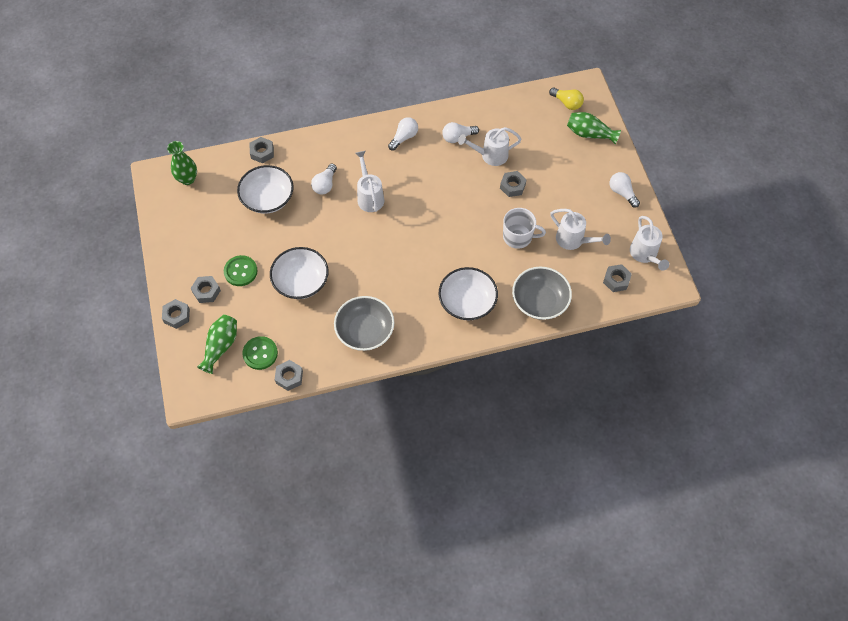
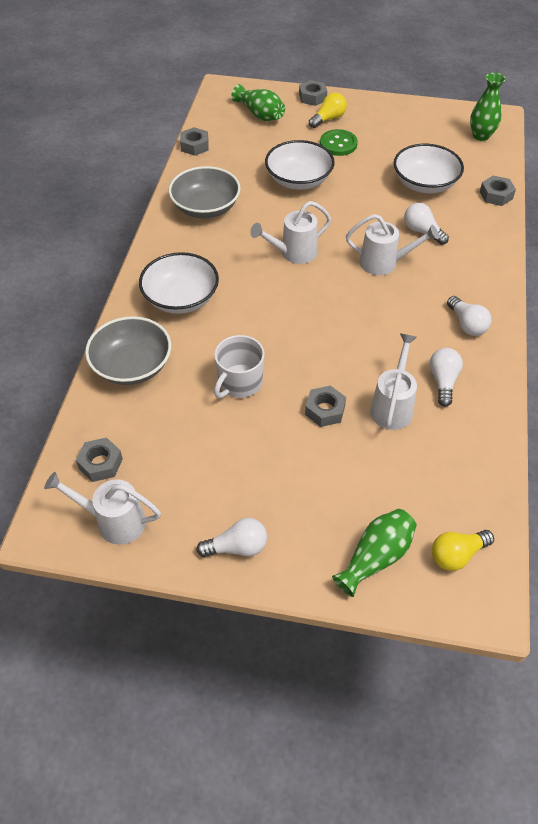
camera: 115 degrees right, 10 degrees down
grey nut [191,276,221,303] -> yellow light bulb [309,93,347,128]
green button [242,336,278,370] -> none
white watering can [550,209,611,250] -> white watering can moved to [250,201,331,264]

